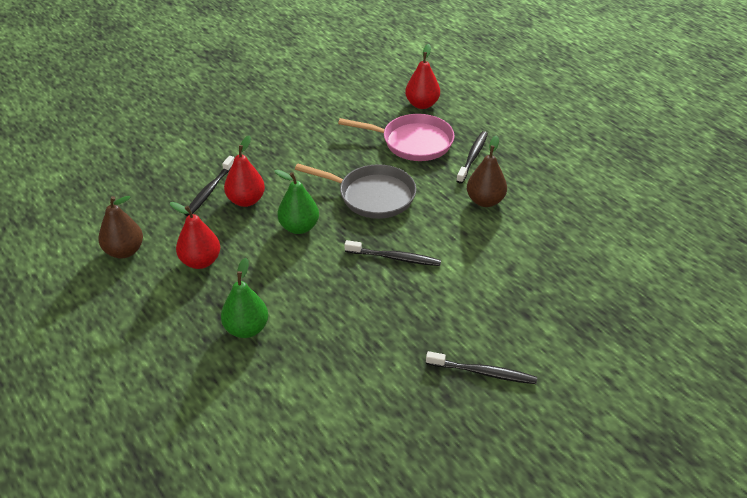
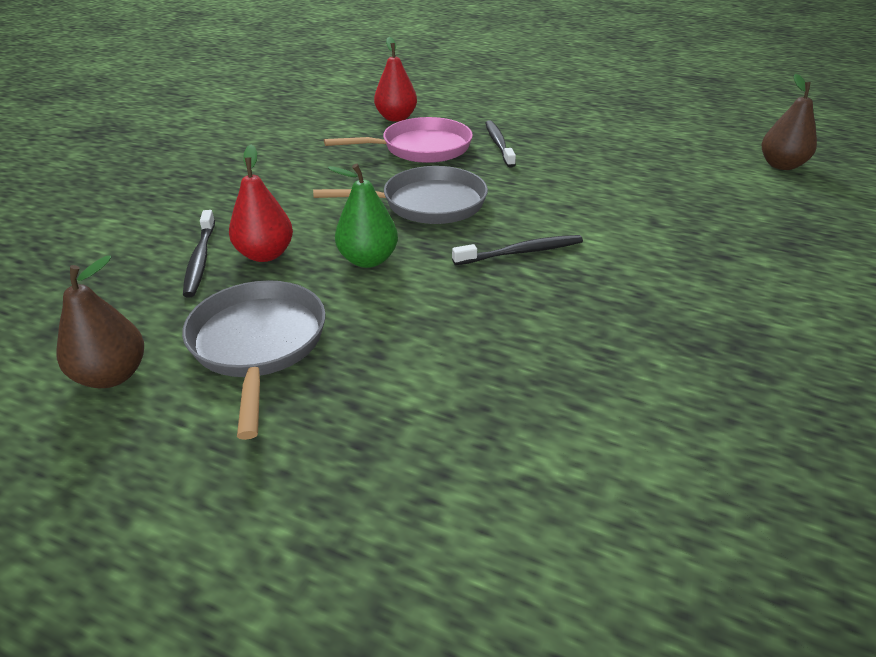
camera: 30 degrees left, 5 degrees down
red pear [170,202,220,269] -> grey pan [182,280,326,440]
green pear [221,258,268,338] -> none
black toothbrush [426,351,537,384] -> none
brown pear [467,135,507,207] -> brown pear moved to [762,74,817,170]

